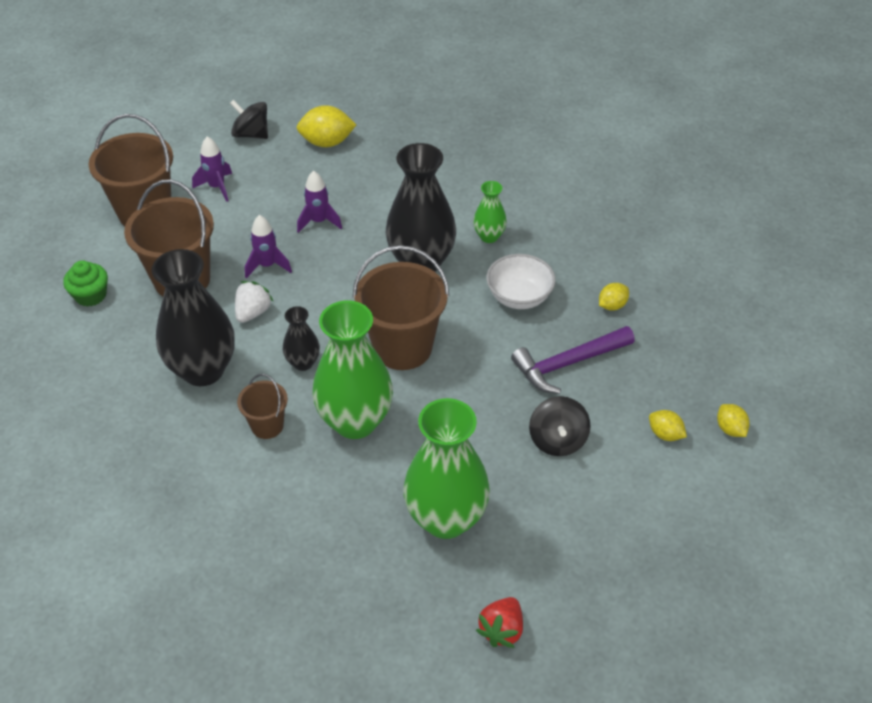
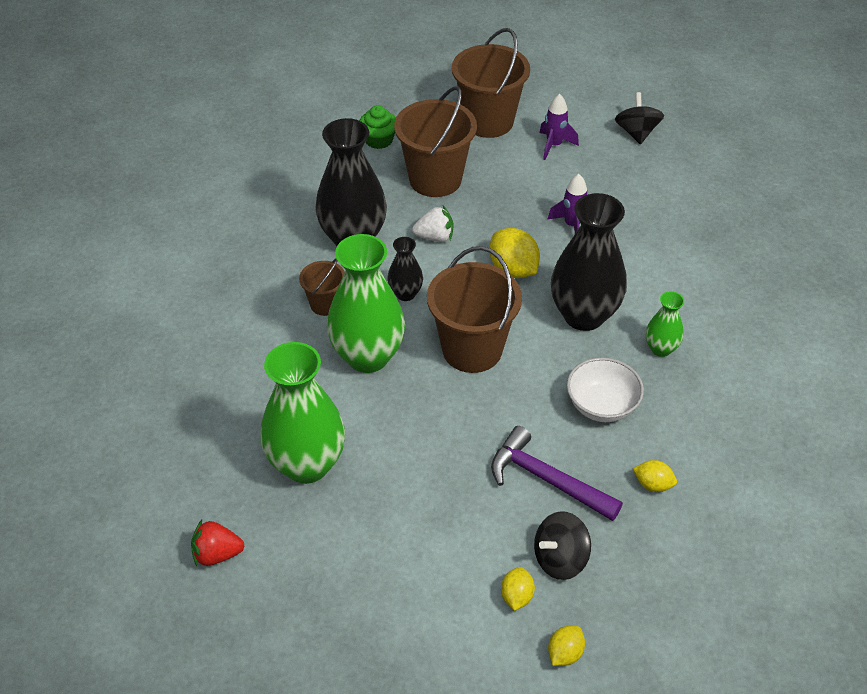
camera: 60 degrees right, 0 degrees up
purple rocket [245,215,292,278] -> none
yellow lemon [297,105,356,147] -> yellow lemon moved to [490,228,540,278]
black spinning top [529,396,591,456] -> black spinning top moved to [534,511,591,580]

